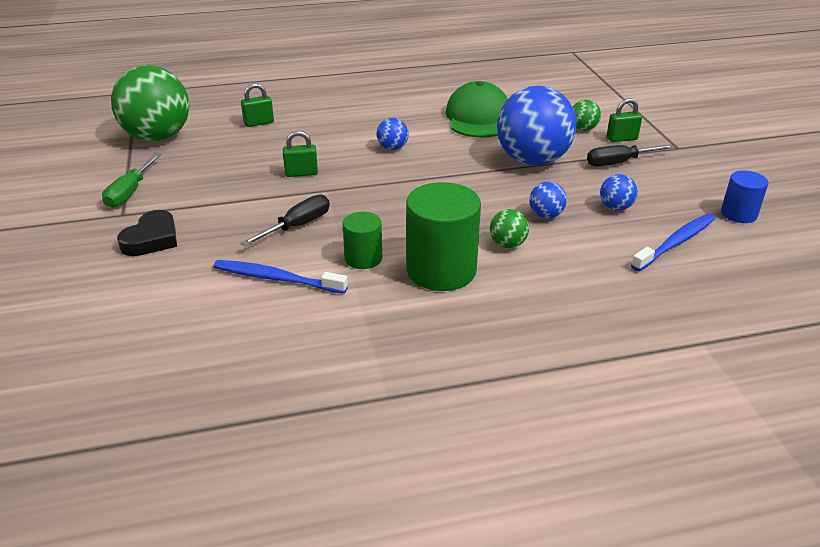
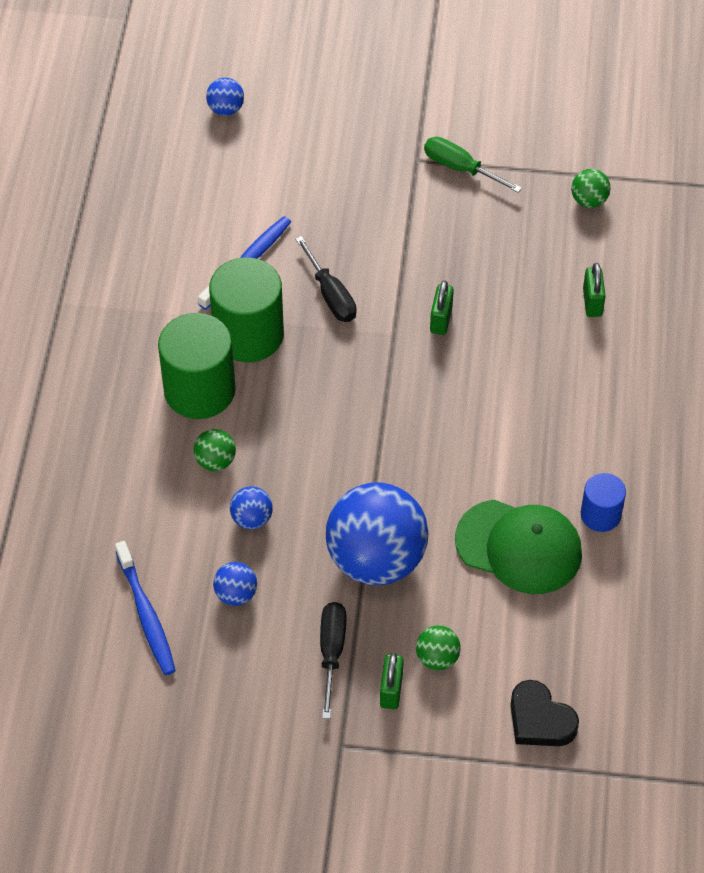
camera: 110 degrees right, 20 degrees up
green ball [111,65,189,141] -> green ball [571,169,611,208], size x0.43
black heart [117,210,177,256] -> black heart moved to [510,680,579,746]
green cylinder [342,212,382,269] -> green cylinder [209,257,284,362], size x1.82
blue ball [377,118,409,150] -> blue ball moved to [206,78,244,116]
blue cylinder [721,170,768,223] -> blue cylinder moved to [581,473,626,532]

